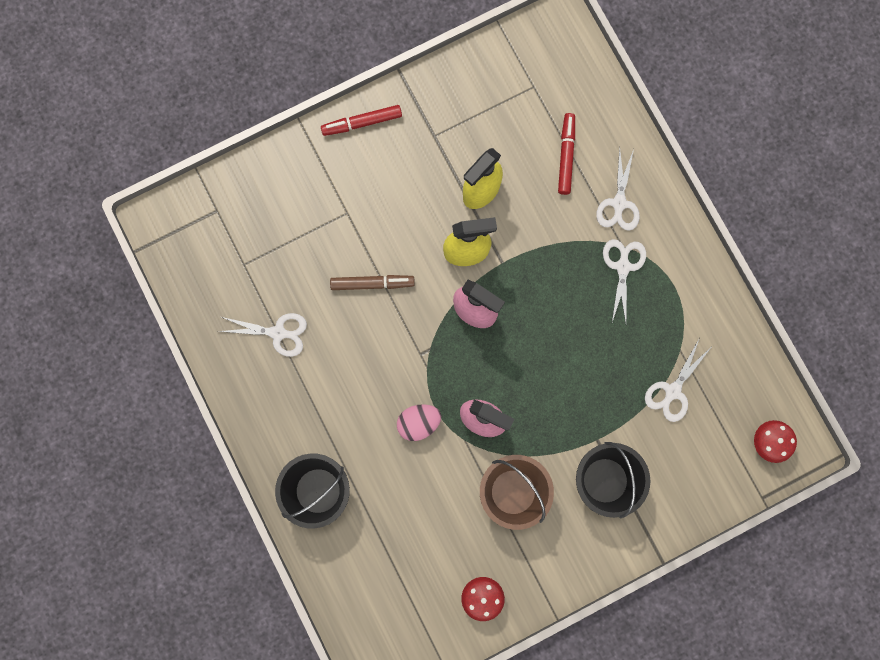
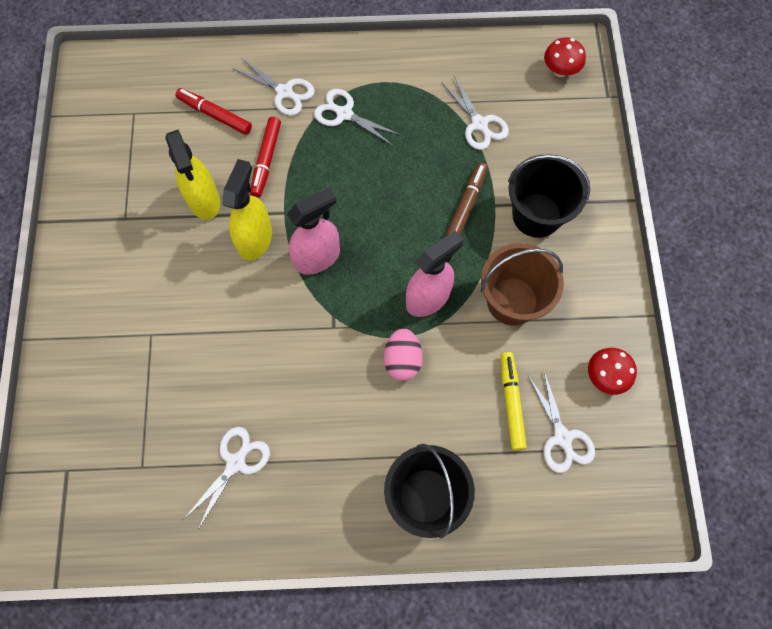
camera: 65 degrees left, 10 degrees down
red marker [321,105,402,136] -> red marker moved to [250,117,281,197]
brown marker [330,275,415,290] -> brown marker moved to [446,162,488,236]
none -> yellow marker [501,352,527,450]
none -> white scissors [528,371,595,473]

